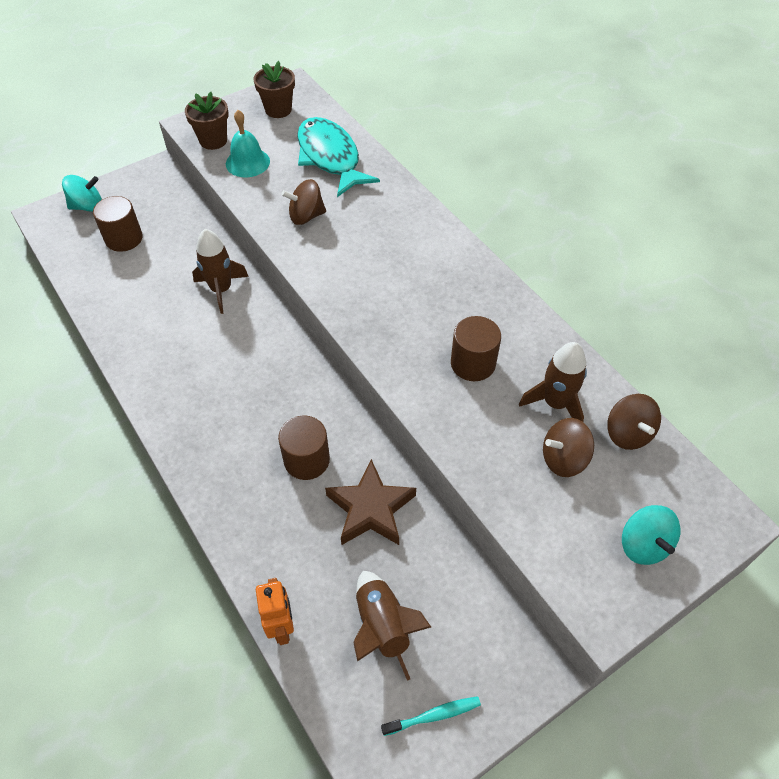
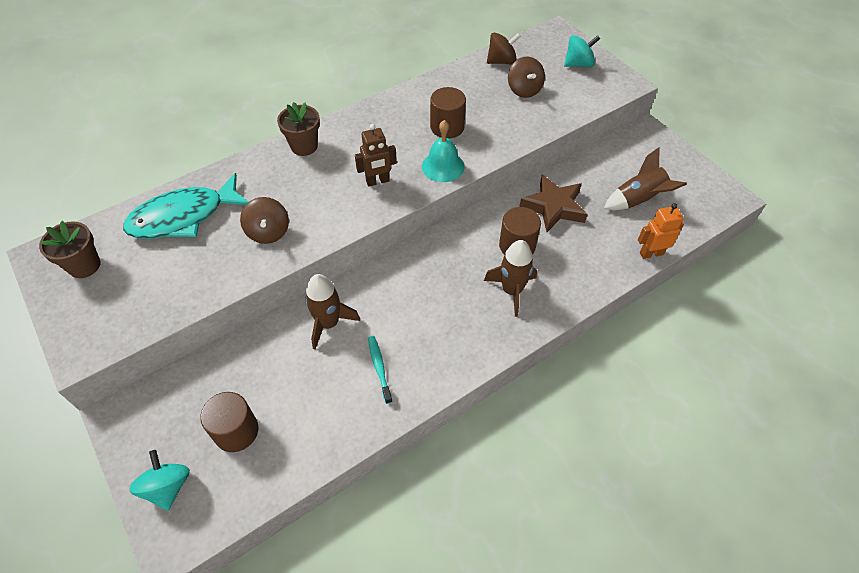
camera: 90 degrees left, 0 degrees up
brown flower pot [185,92,229,150] -> brown flower pot moved to [277,102,320,156]
turquoise bell [226,110,270,177] -> turquoise bell moved to [422,120,465,182]
turquoise toothbrush [381,696,481,736] -> turquoise toothbrush moved to [368,336,393,404]
brown rocket [519,342,587,422] -> brown rocket moved to [484,240,537,317]
none -> brown robot [355,124,397,187]

